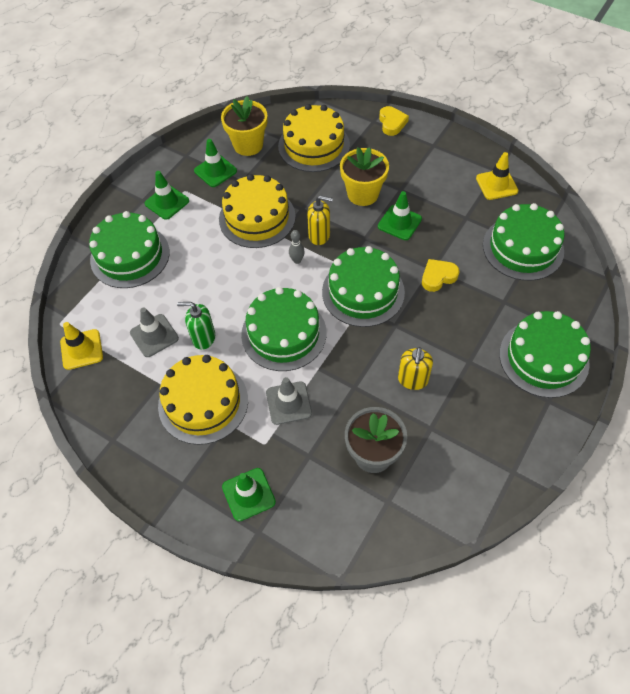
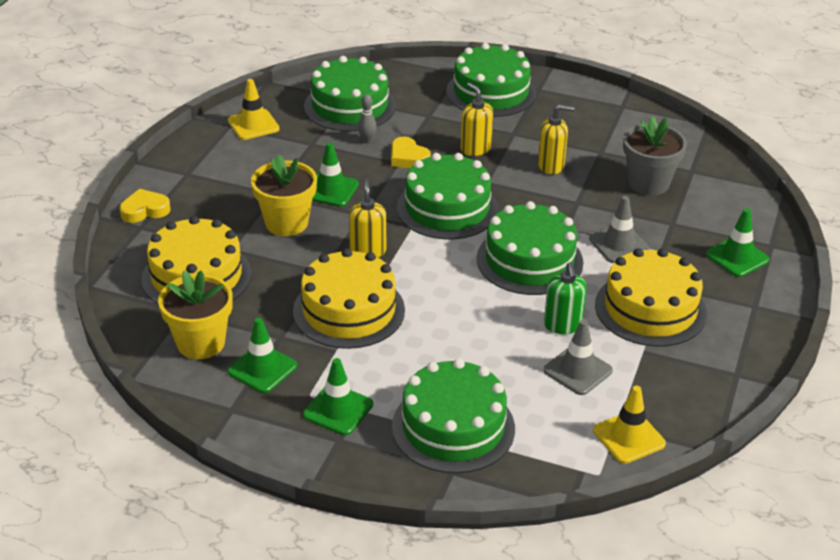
camera: 105 degrees left, 20 degrees down
grey bowling pin [289,230,305,264] -> grey bowling pin moved to [358,94,377,144]
none -> yellow soap dispenser [461,83,493,156]

